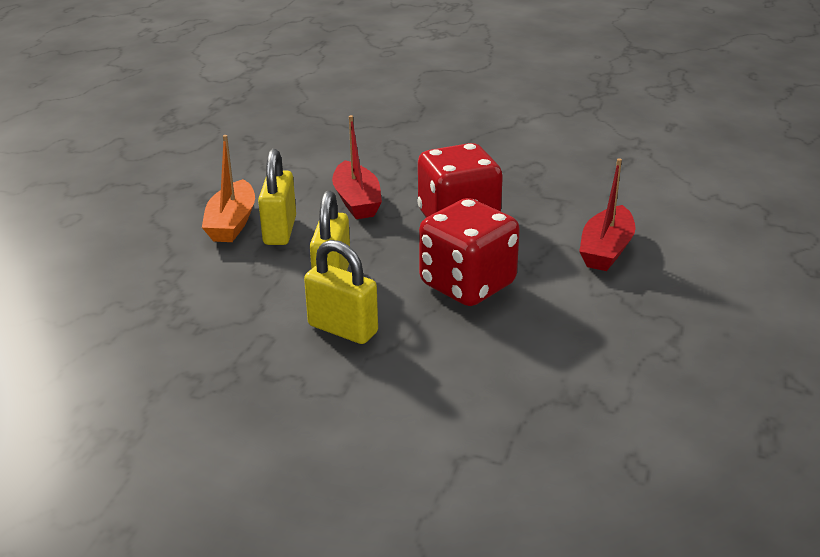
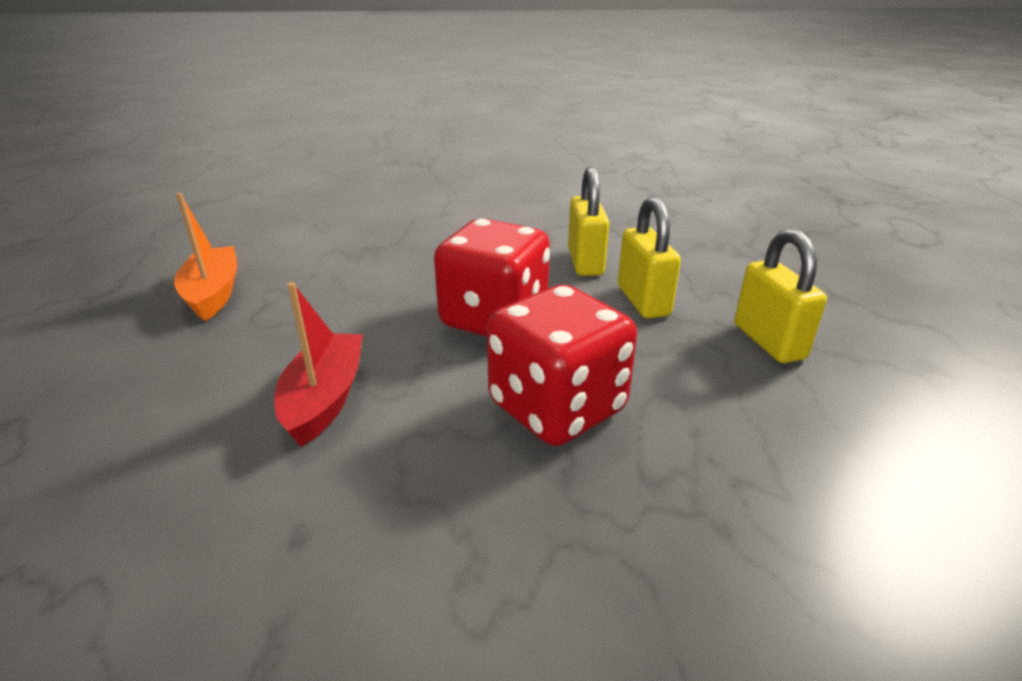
camera: 160 degrees right, 0 degrees up
orange boat [202,135,255,242] -> orange boat moved to [174,193,237,321]
yellow padlock [304,240,378,344] -> yellow padlock turned 75 degrees clockwise [568,167,609,276]
red boat [332,115,382,219] -> none

